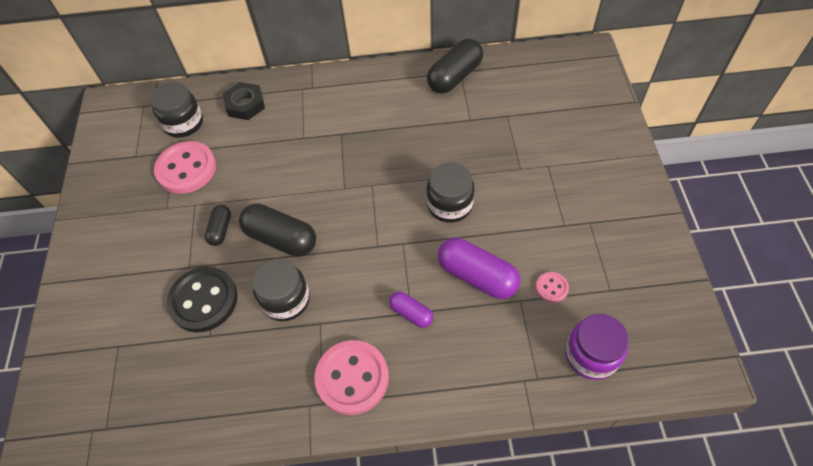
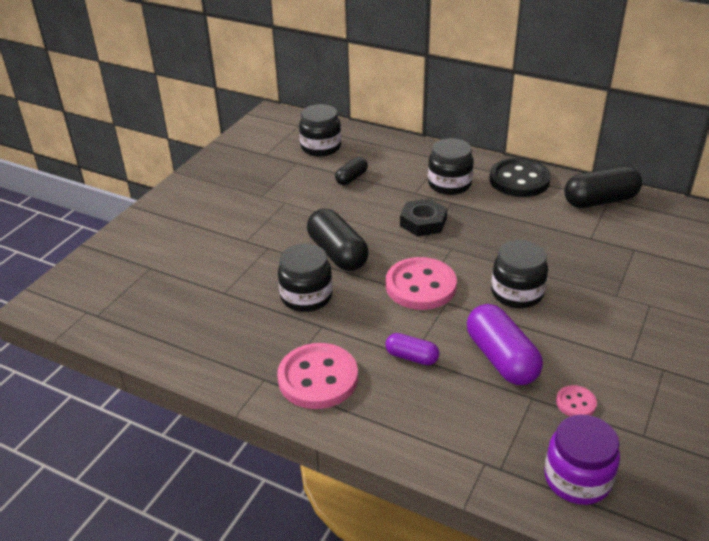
camera: 30 degrees right, 20 degrees down
pink button [154,141,216,194] -> pink button moved to [386,257,457,310]
black button [167,267,238,332] -> black button moved to [489,158,551,197]
black capsule [205,204,231,246] -> black capsule moved to [335,157,368,185]
black nut [223,82,265,120] -> black nut moved to [400,198,447,236]
purple capsule [389,291,433,328] -> purple capsule turned 45 degrees counterclockwise [385,333,439,365]
none -> black jar [428,138,474,195]

